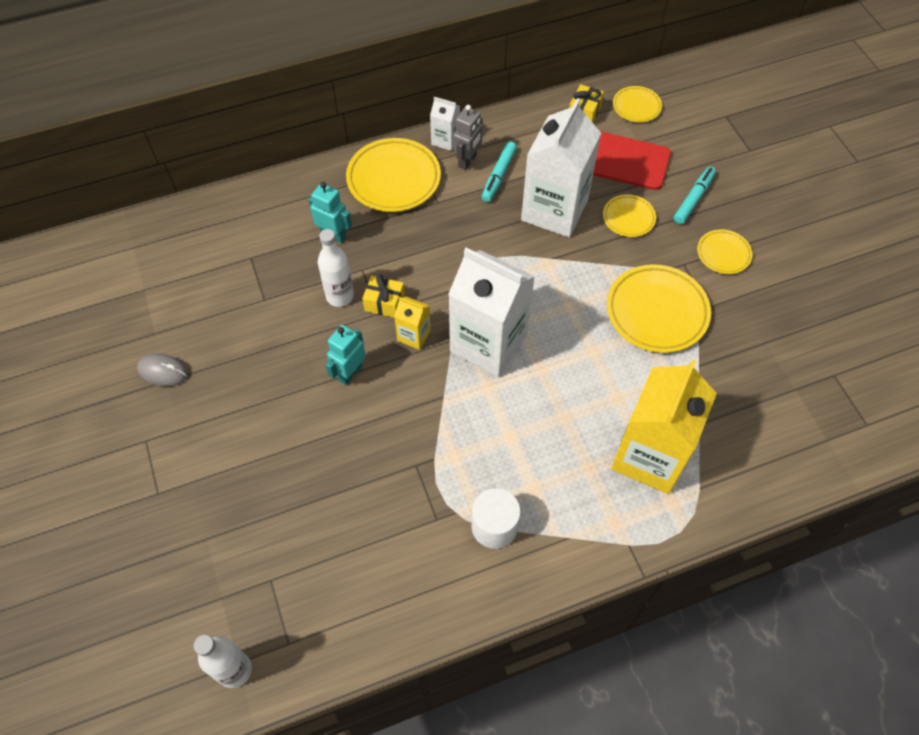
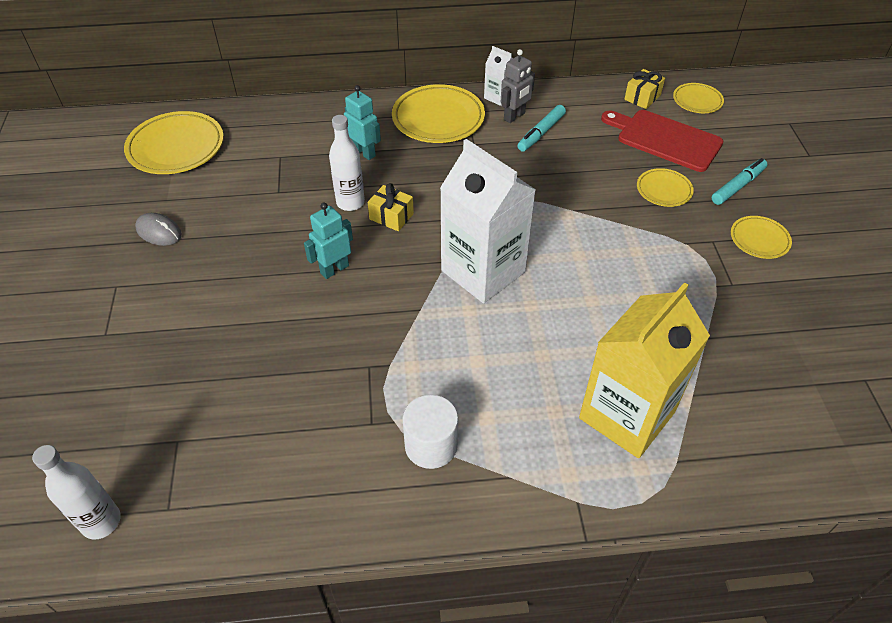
camera: 15 degrees right, 10 degrees down
yellow carton [394,297,431,350] -> none
white carton [521,98,601,237] -> none
yellow plate [607,264,711,353] -> yellow plate moved to [124,111,224,174]

